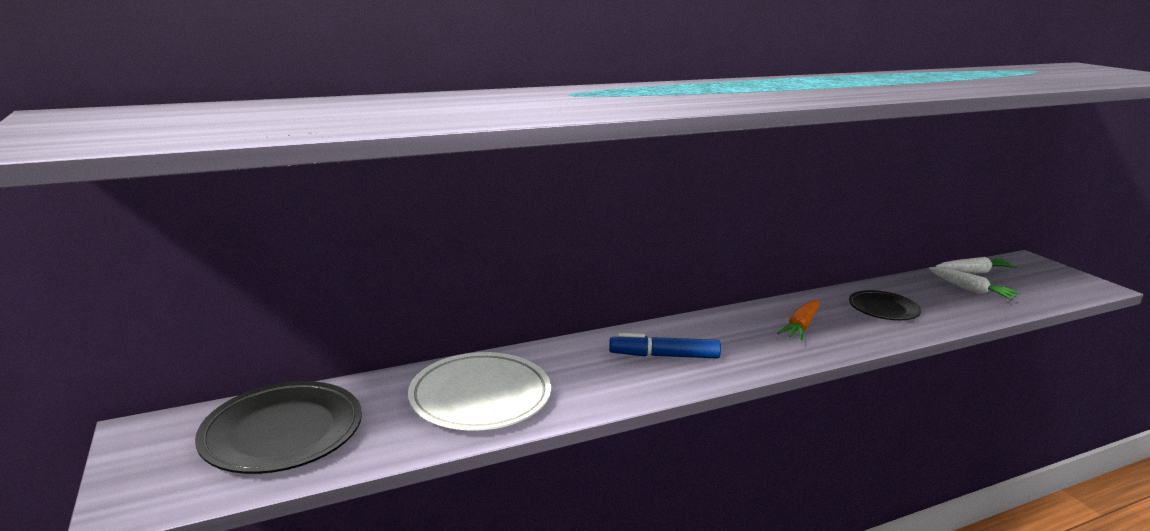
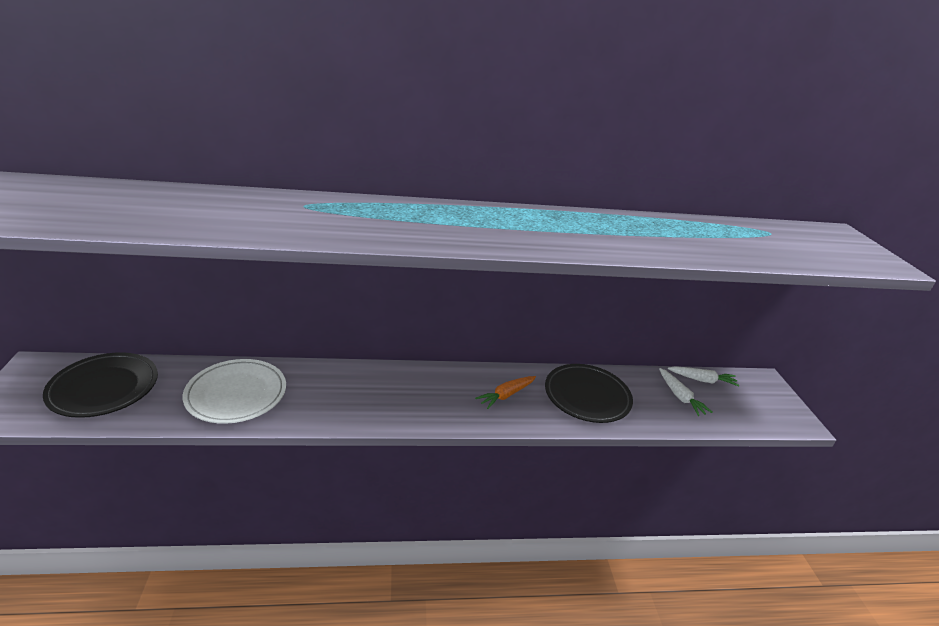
camera: 15 degrees right, 10 degrees up
blue marker [609,333,721,358] -> none
black plate [849,290,921,320] -> black plate [545,364,633,423], size x1.63

